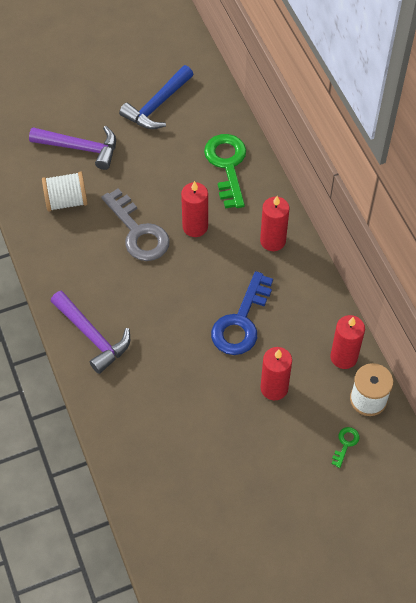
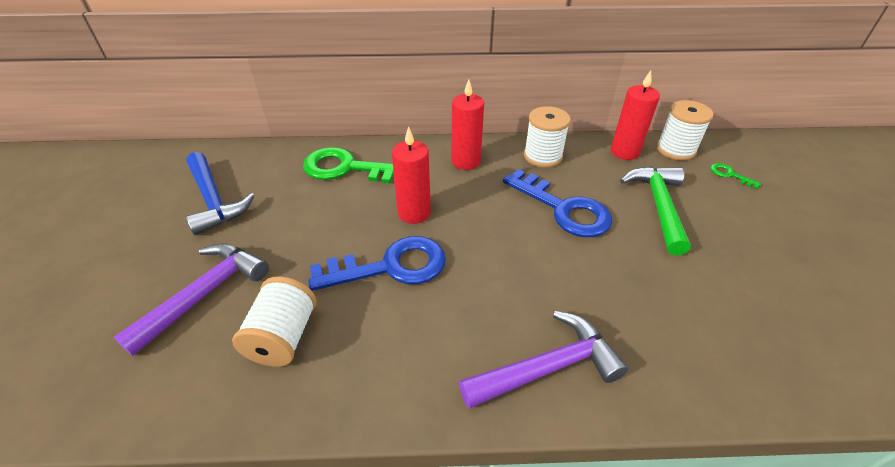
camera: 70 degrees left, 15 degrees down
grey key [101,189,170,261] -> blue key [308,236,446,291]
red candle [260,347,292,400] -> green hammer [620,166,691,256]
none -> white spool [524,106,571,168]

